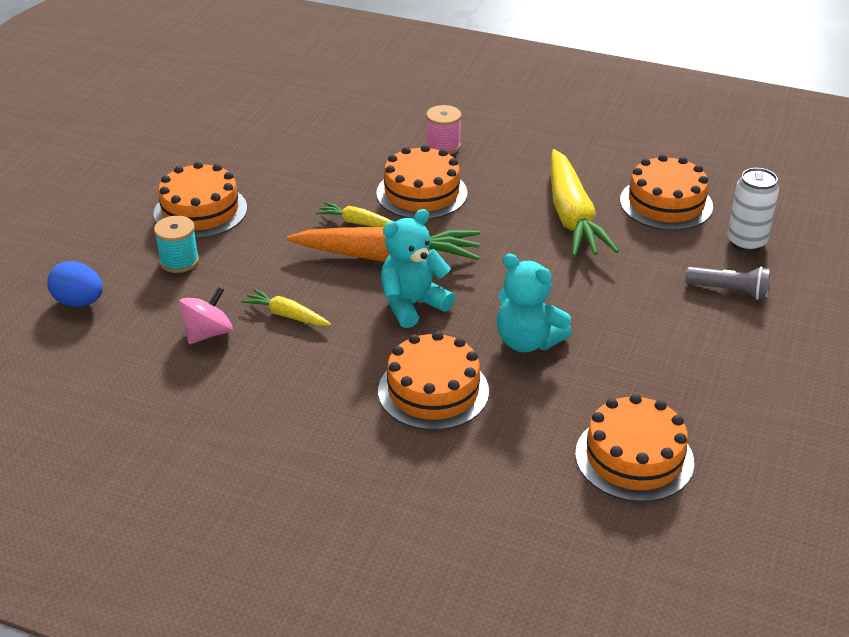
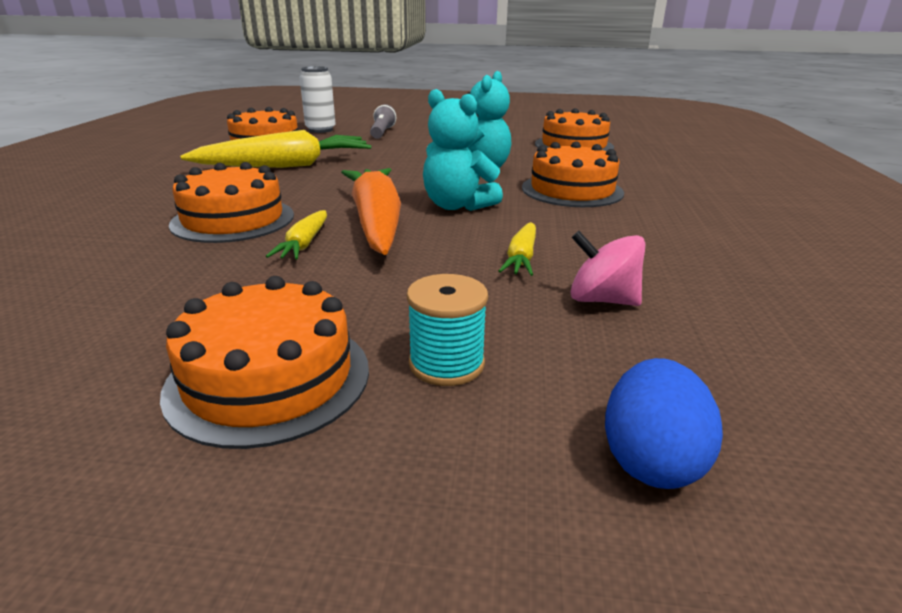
camera: 105 degrees left, 10 degrees down
pink spool [426,105,462,155] -> none

